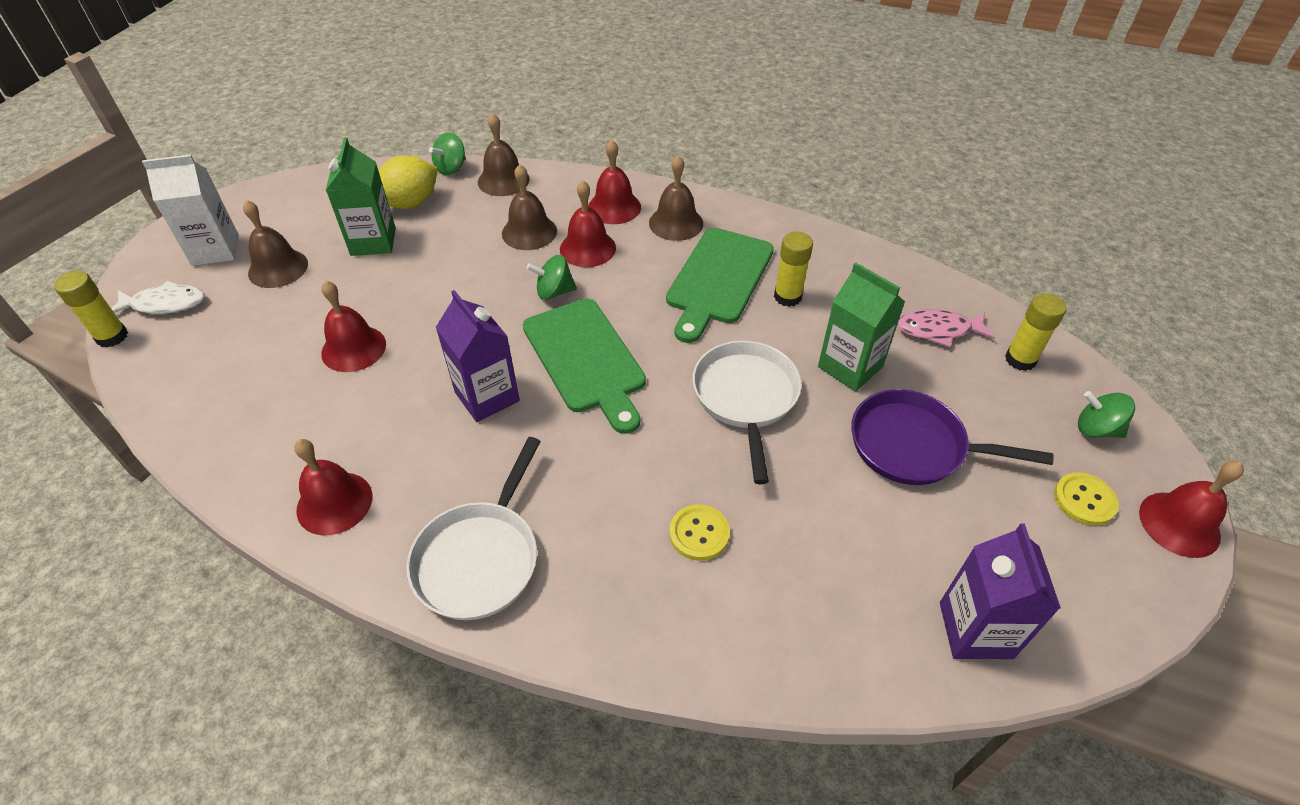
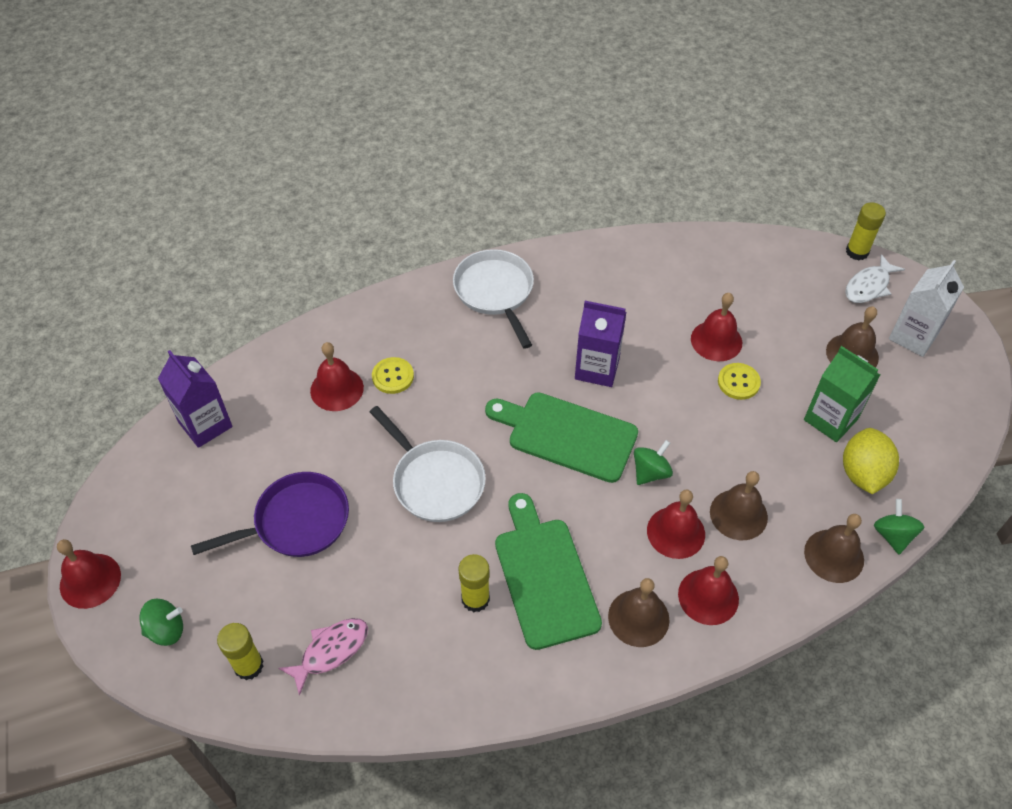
camera: 140 degrees right, 5 degrees up
red bell [294,439,373,535] -> red bell moved to [310,342,364,411]
green carton [818,262,905,391] -> none
yellow button [1054,472,1119,526] -> yellow button moved to [718,363,761,400]

